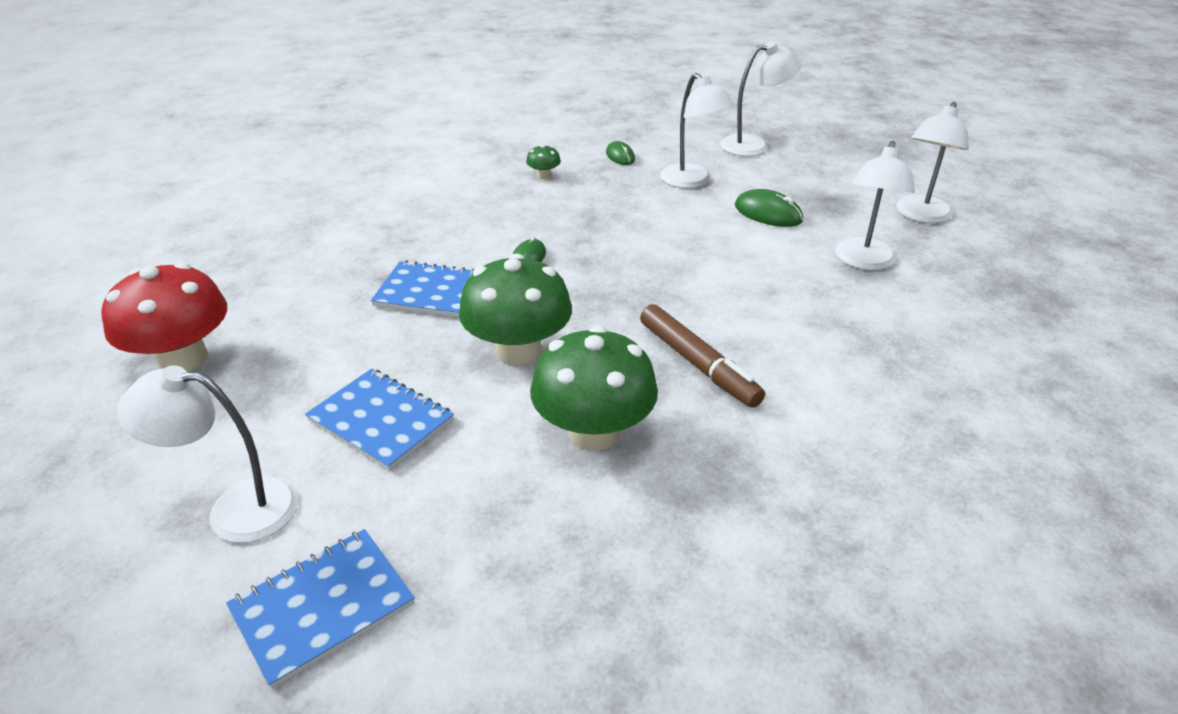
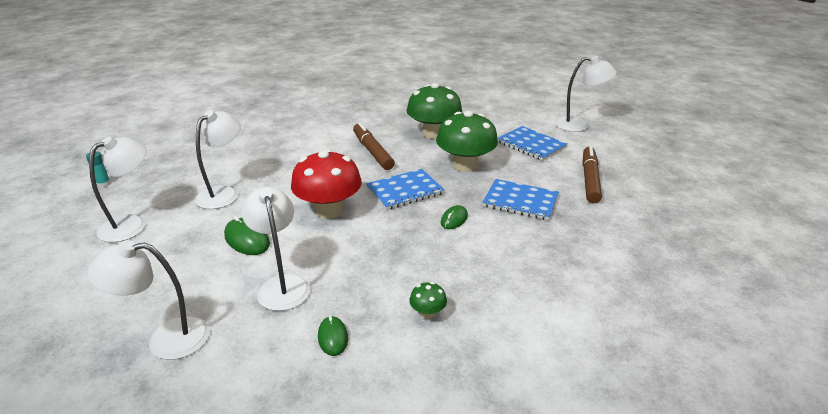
camera: 170 degrees left, 5 degrees down
red mushroom [102,262,227,372] -> red mushroom moved to [291,149,362,219]
blue notebook [226,529,415,689] -> blue notebook moved to [366,169,445,210]
none -> turquoise glue stick [86,151,111,188]
none -> brown marker [582,146,602,203]

